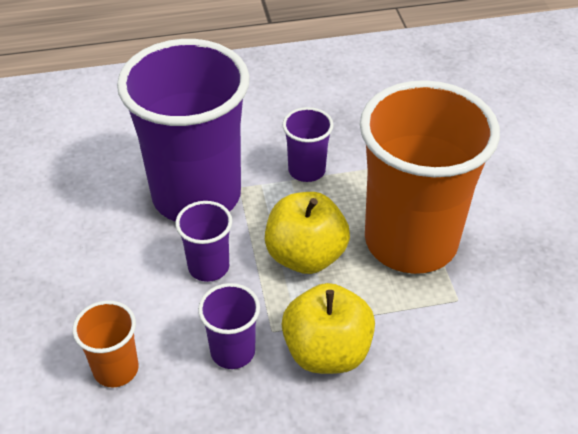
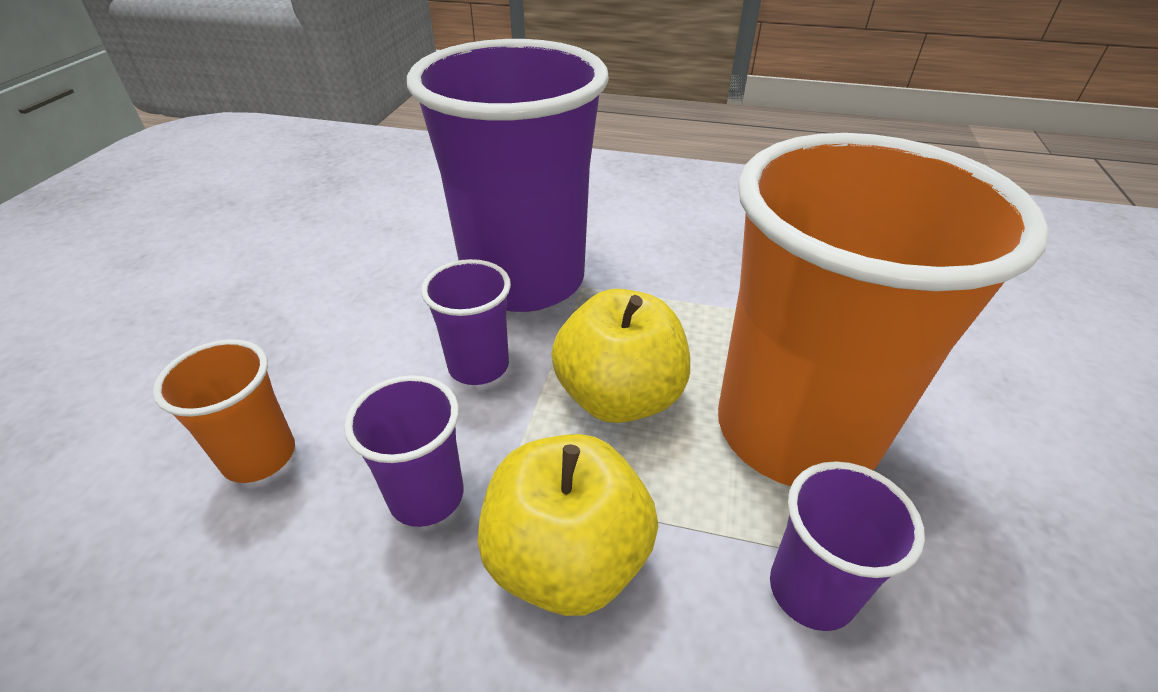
camera: 25 degrees right, 5 degrees down
purple cup [282,107,333,182] -> purple cup moved to [770,461,925,631]

